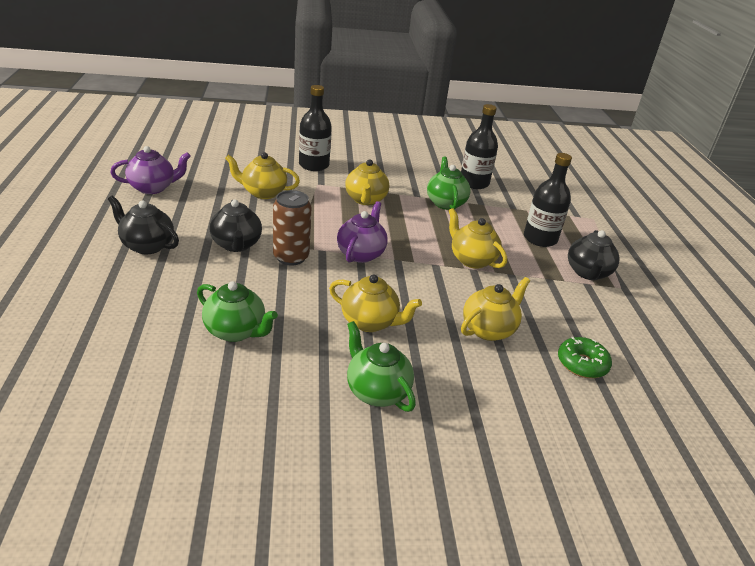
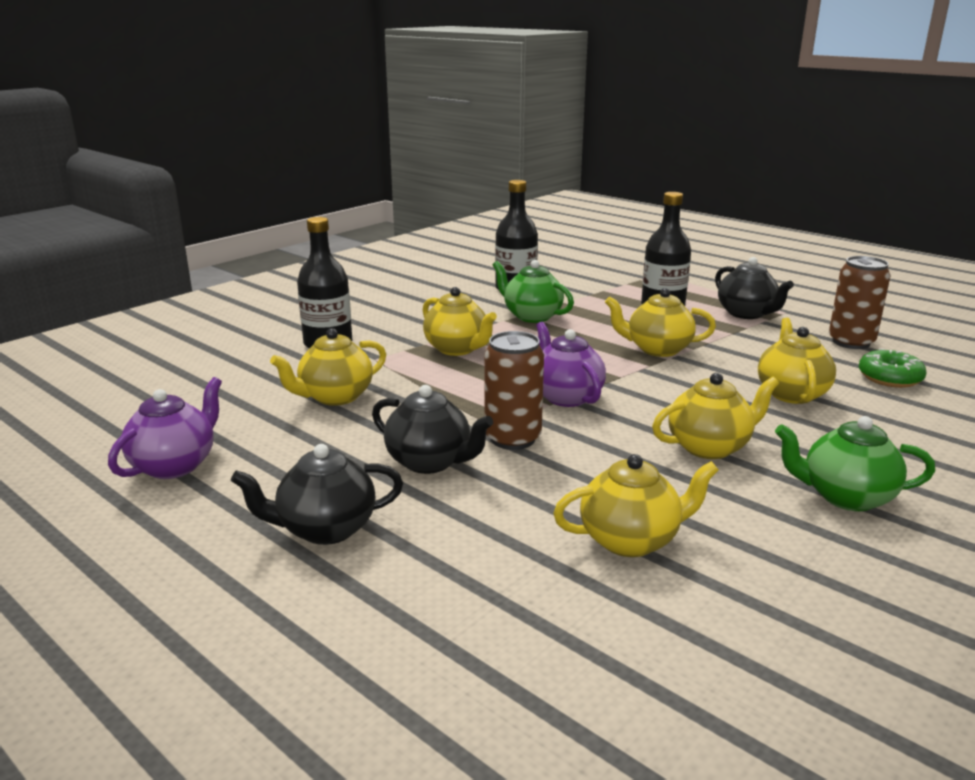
camera: 40 degrees left, 10 degrees down
green teapot [197,281,278,342] -> yellow teapot [553,454,719,557]
none -> brown can [829,256,890,349]

